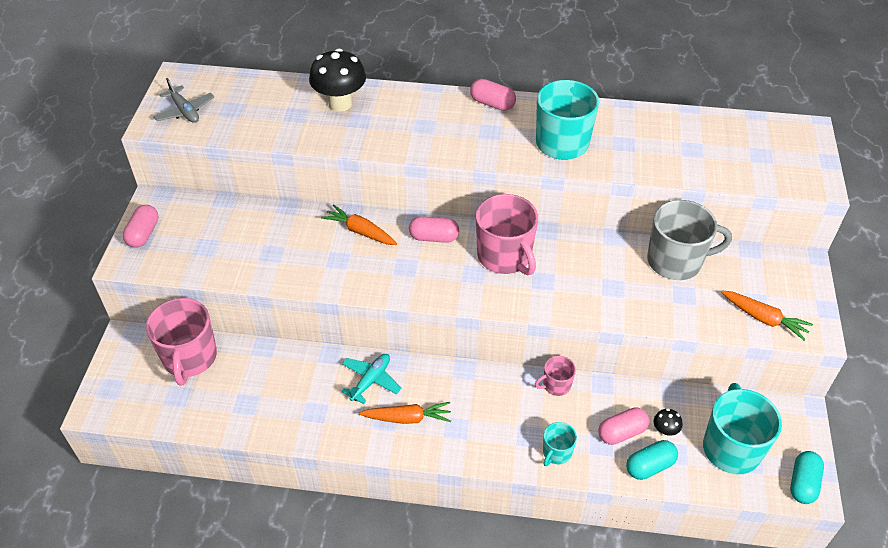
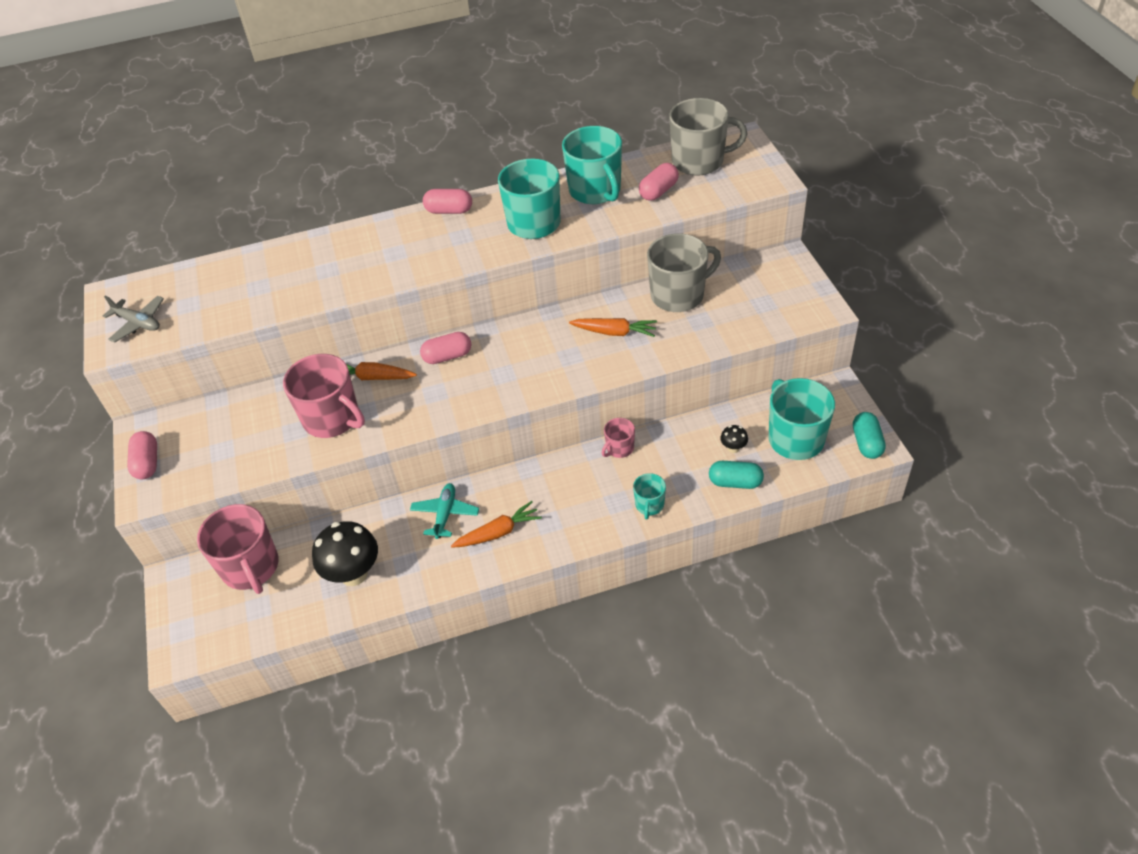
camera: 20 degrees left, 0 degrees up
black mushroom [309,48,366,112] -> black mushroom moved to [312,521,378,586]
pink mug [476,194,538,275] -> pink mug moved to [283,354,365,438]
pink capsule [598,407,650,445] -> pink capsule moved to [639,163,679,201]
turquoise capsule [626,440,678,480] -> turquoise capsule turned 60 degrees clockwise [709,461,764,489]
orange carrot [721,290,813,341] -> orange carrot moved to [569,318,657,337]
none -> turquoise mug [562,126,622,204]
none -> grey mug [669,98,747,176]

